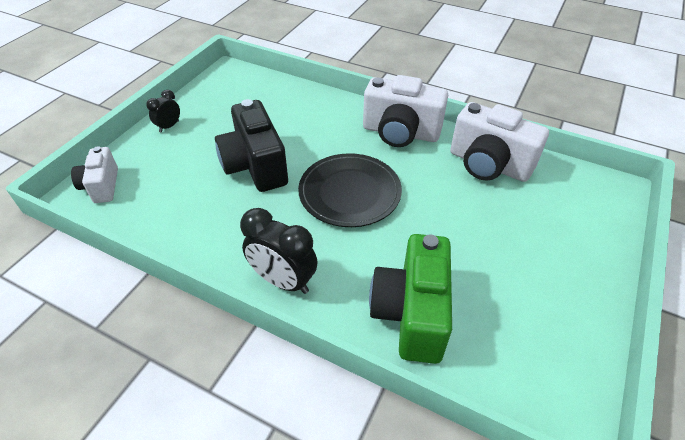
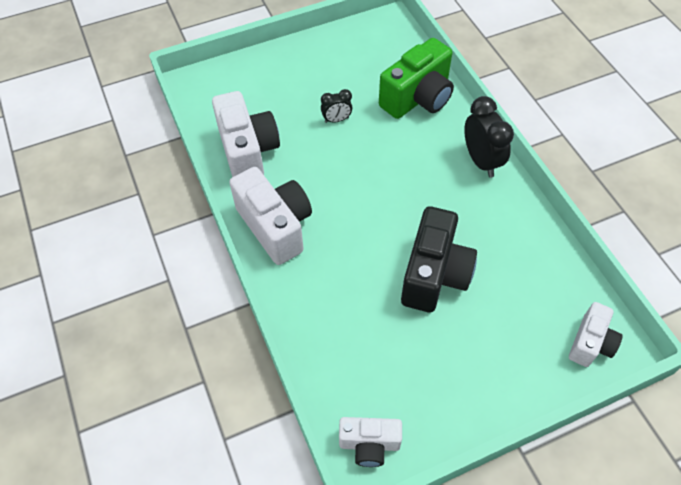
camera: 140 degrees left, 10 degrees up
black clock [146,90,180,133] -> black clock moved to [321,89,352,123]
black plate [298,153,402,227] -> none
none -> white camera [339,417,402,467]

